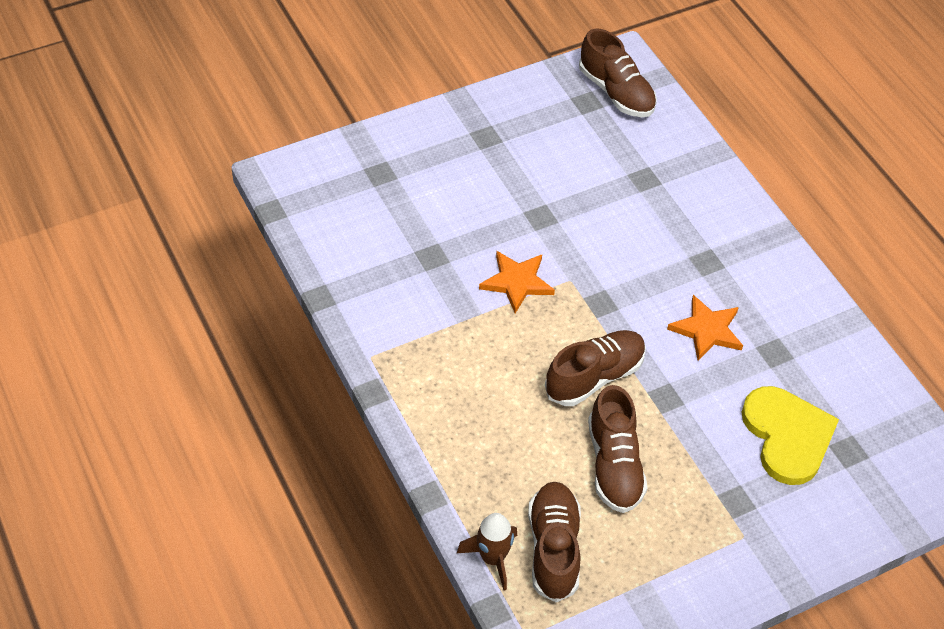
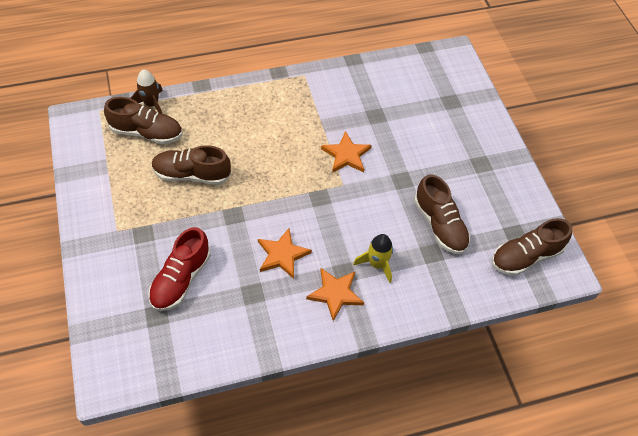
camera: 100 degrees right, 5 degrees up
brown shoe [545,330,646,406] -> brown shoe moved to [414,174,470,254]
yellow heart [741,386,839,485] -> red shoe [148,227,211,311]
none -> orange star [306,268,364,321]
none -> yellow rocket [353,234,393,283]

